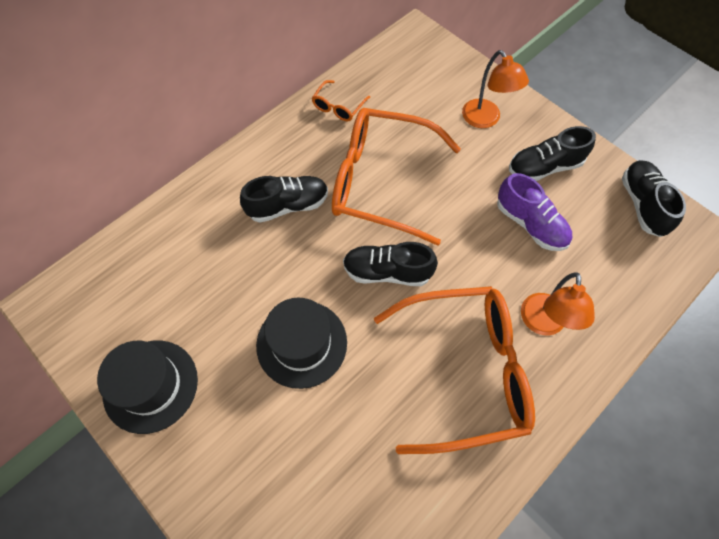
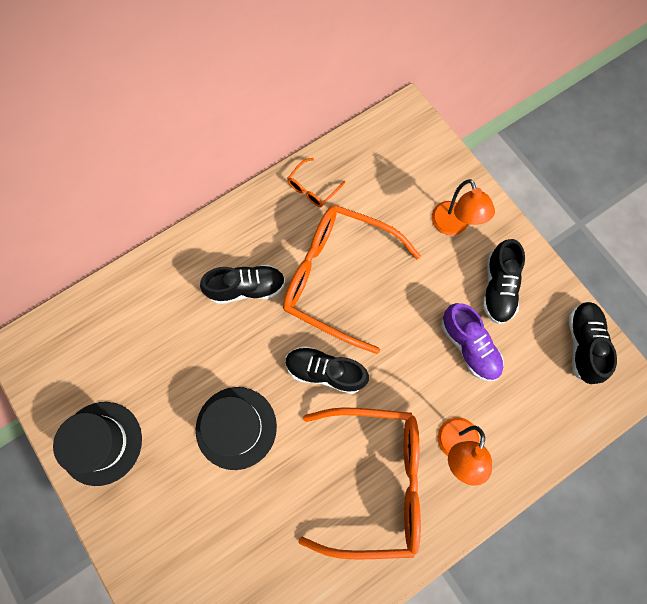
camera: 10 degrees right, 10 degrees up
black shoe [509,126,596,181] -> black shoe turned 75 degrees counterclockwise [482,239,525,324]

